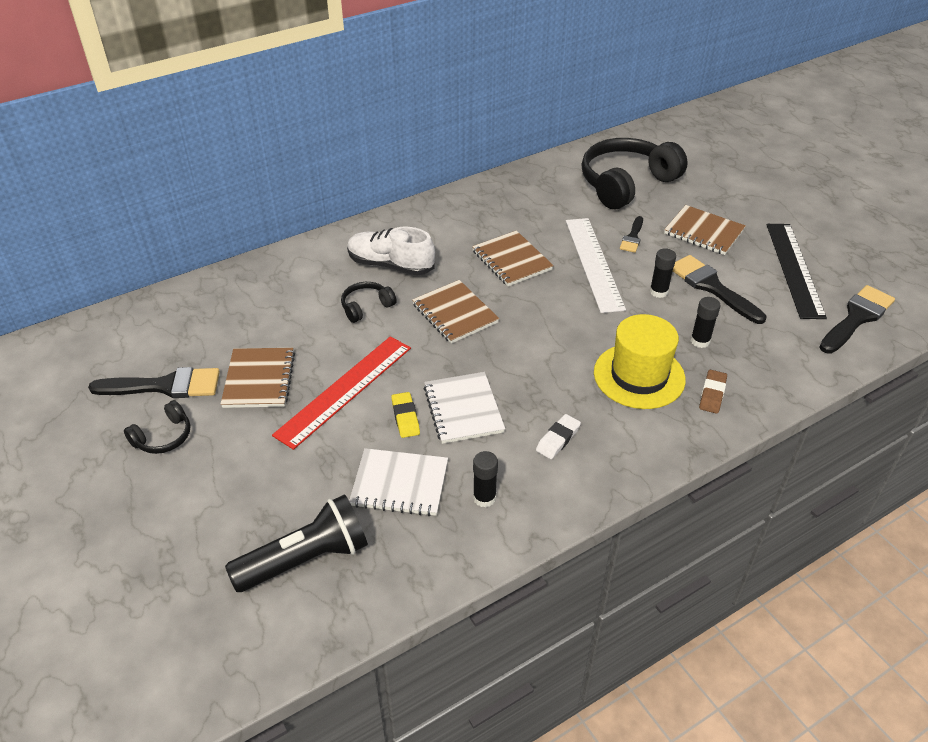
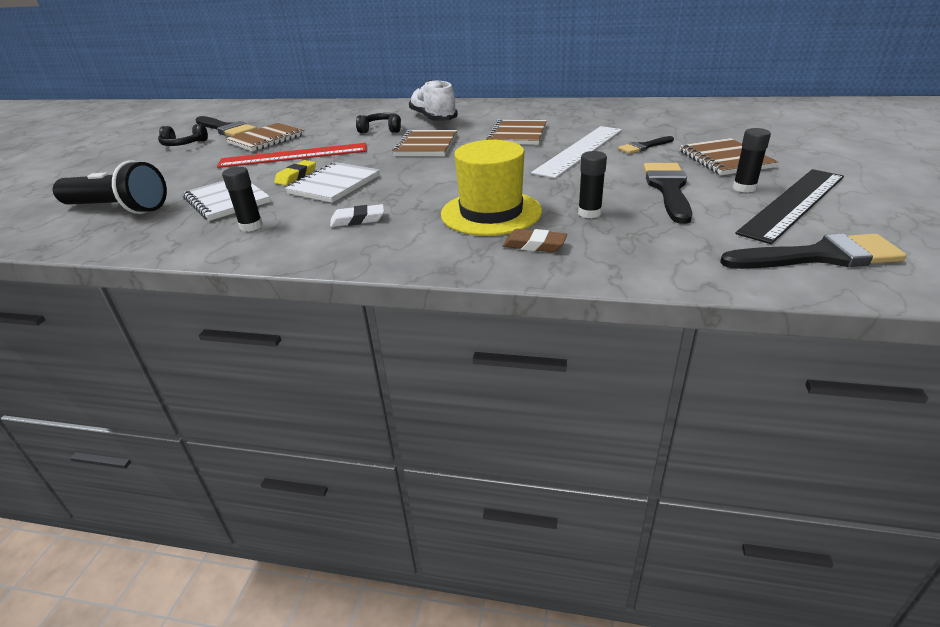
camera: 45 degrees right, 10 degrees down
black headphones [581,138,688,209] -> none
black glue stick [650,248,676,298] -> black glue stick moved to [733,128,771,193]
brown eraser [699,370,727,414] -> brown eraser turned 45 degrees clockwise [503,229,567,252]

